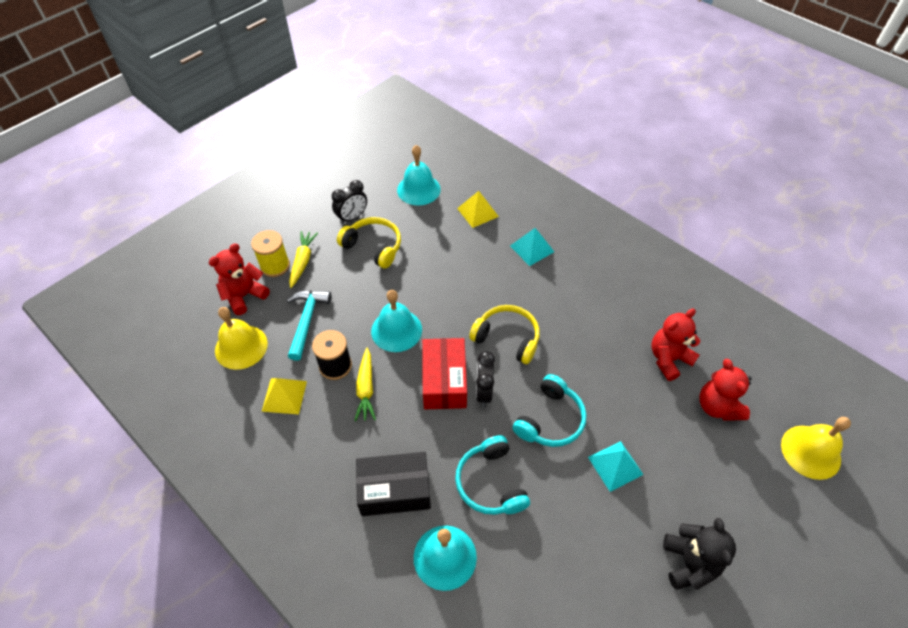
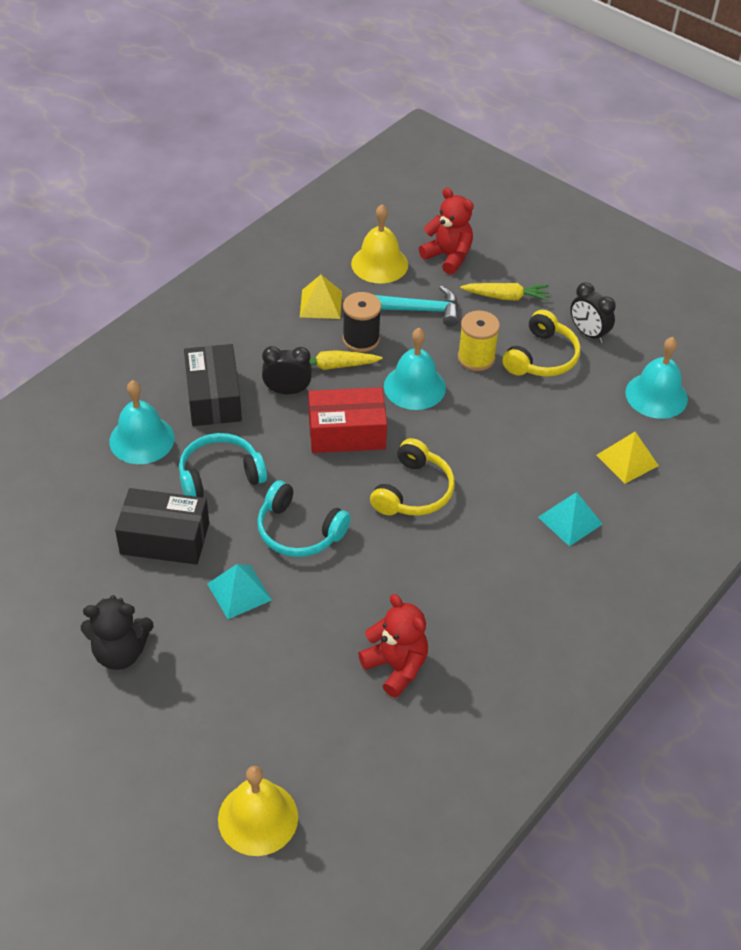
camera: 85 degrees right, 5 degrees down
yellow spool [251,230,290,277] -> yellow spool moved to [458,311,500,371]
black clock [476,351,495,407] -> black clock moved to [262,346,312,394]
red teddy bear [699,359,751,421] -> none
none -> black box [115,488,209,565]

